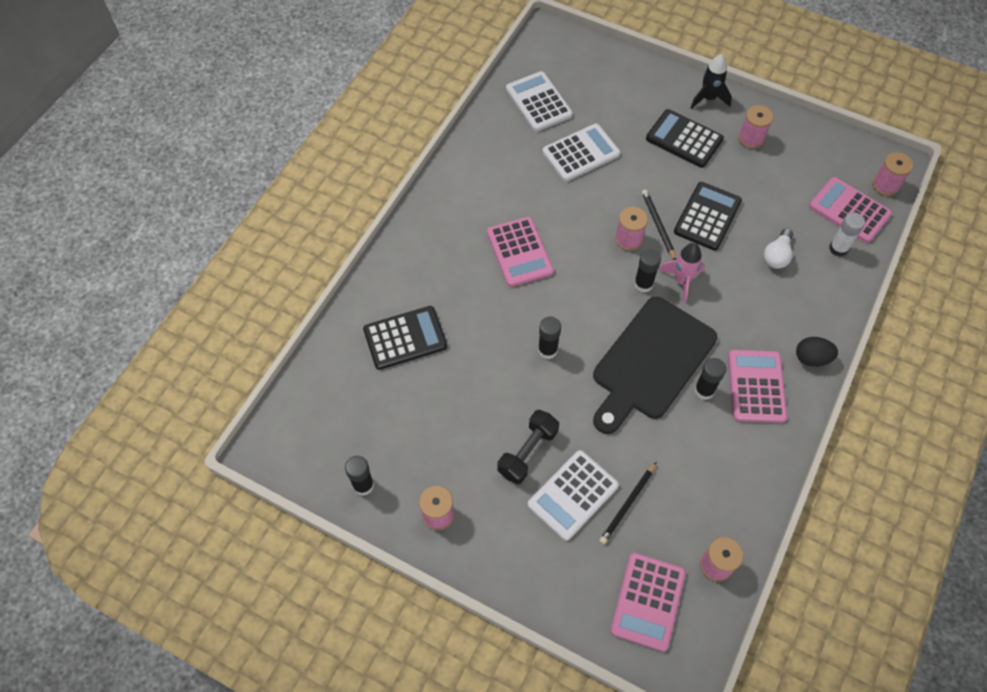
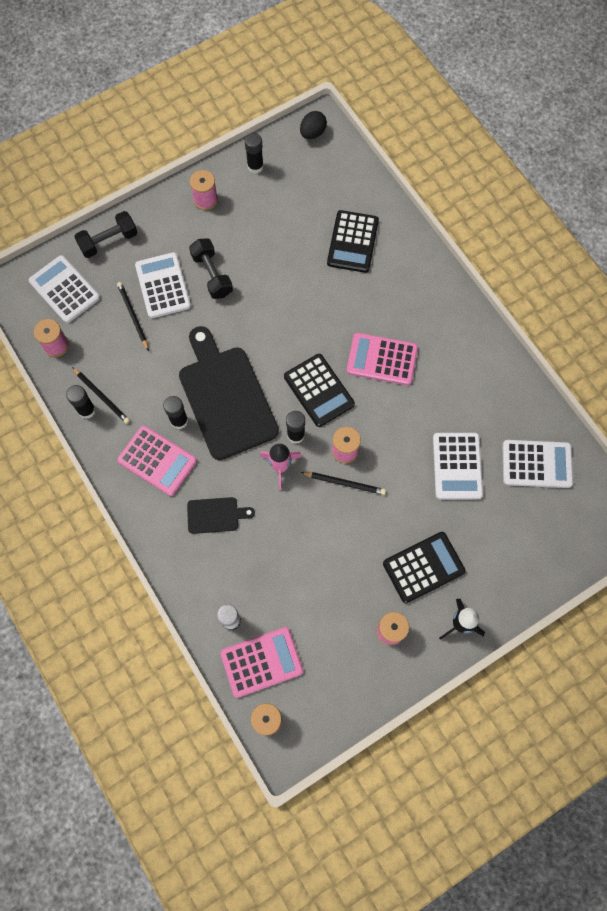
camera: 120 degrees right, 10 degrees up
black glue stick [538,317,561,359] -> black glue stick moved to [66,385,96,419]
pink calculator [610,553,686,652] -> white calculator [29,255,100,323]
black calculator [674,182,742,251] -> black calculator moved to [284,354,355,427]
white light bulb [764,228,793,269] -> none
black egg [796,337,838,367] -> black egg moved to [300,111,327,139]
none -> black pencil [72,367,130,424]
none -> black dumbbell [74,211,138,258]
none -> black cutting board [187,497,255,534]

